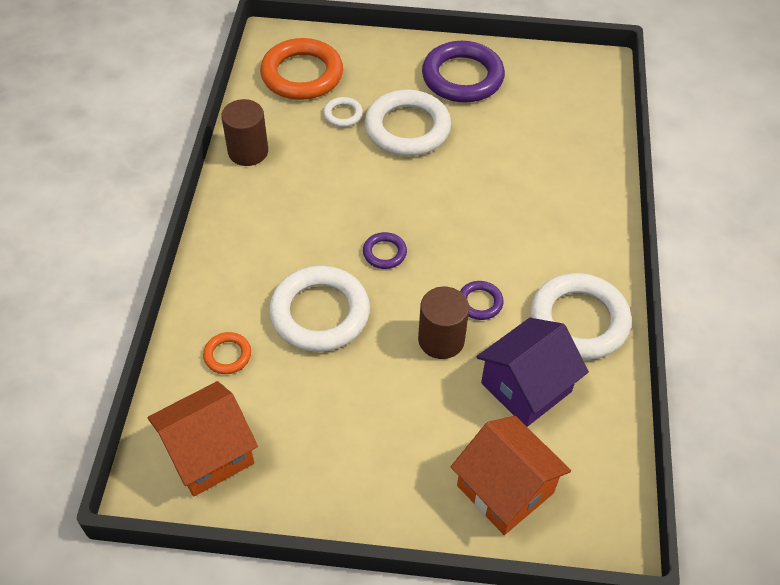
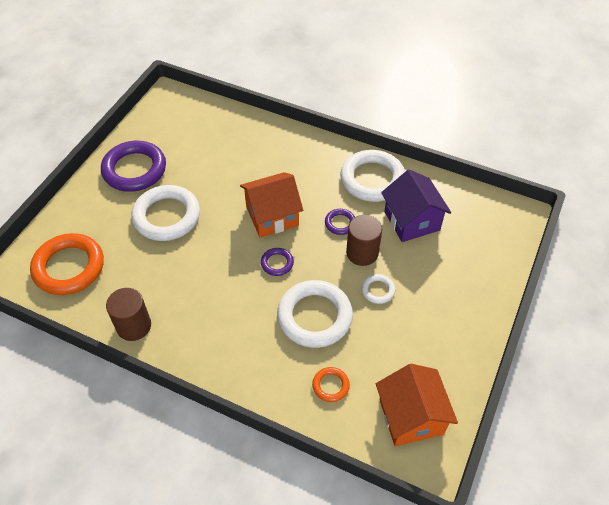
camera: 70 degrees left, 0 degrees up
white ring [323,97,363,127] -> white ring moved to [361,274,395,304]
orange house [451,416,571,535] -> orange house moved to [240,172,303,238]

